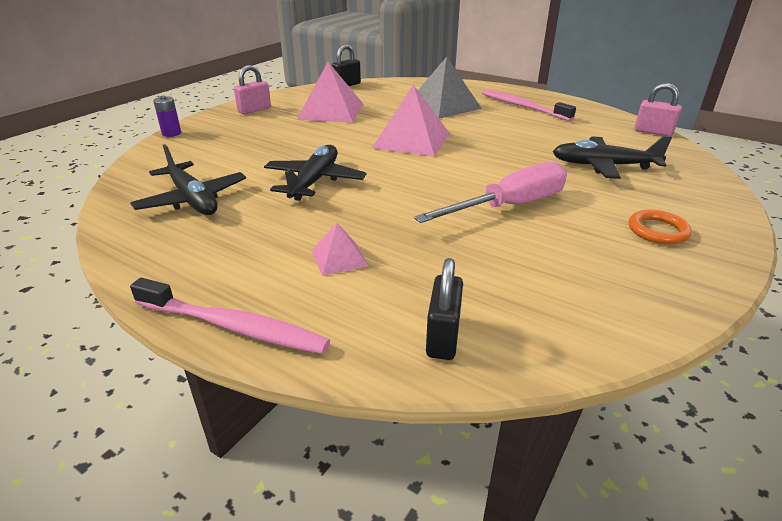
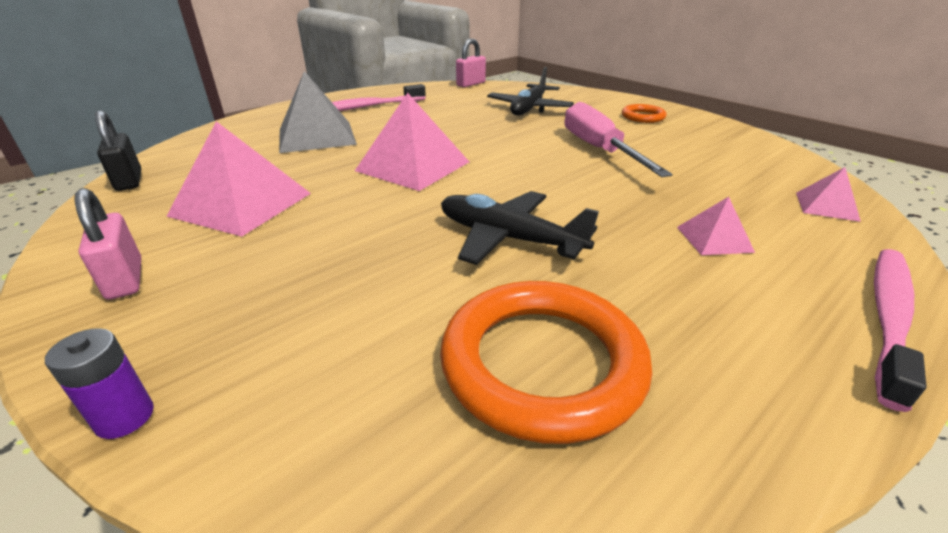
camera: 75 degrees left, 0 degrees up
black plane [130,144,246,215] -> orange ring [440,281,652,444]
black padlock [426,258,463,360] -> pink pyramid [796,167,861,222]

